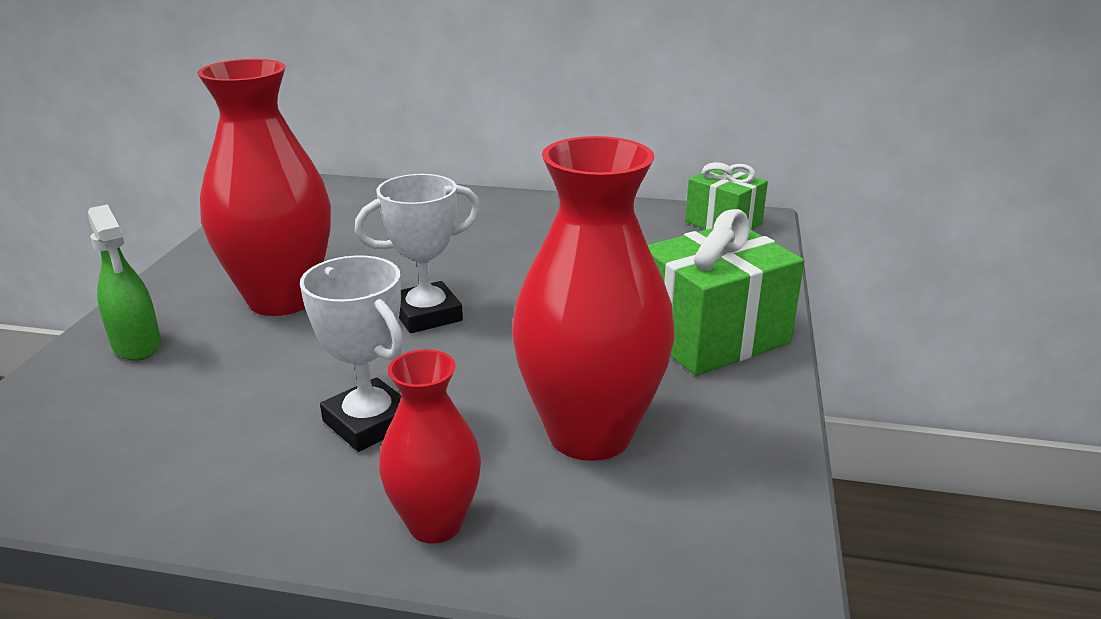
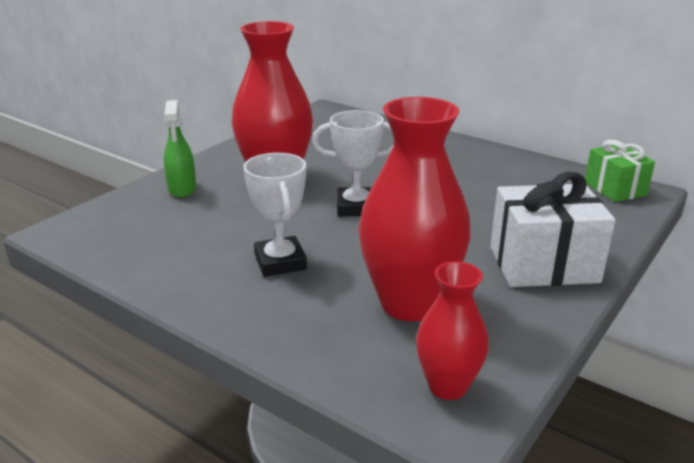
camera: 25 degrees right, 0 degrees up
red vase [379,349,481,544] -> red vase moved to [416,261,489,400]
green gift [648,209,804,376] -> white gift [490,172,615,287]

